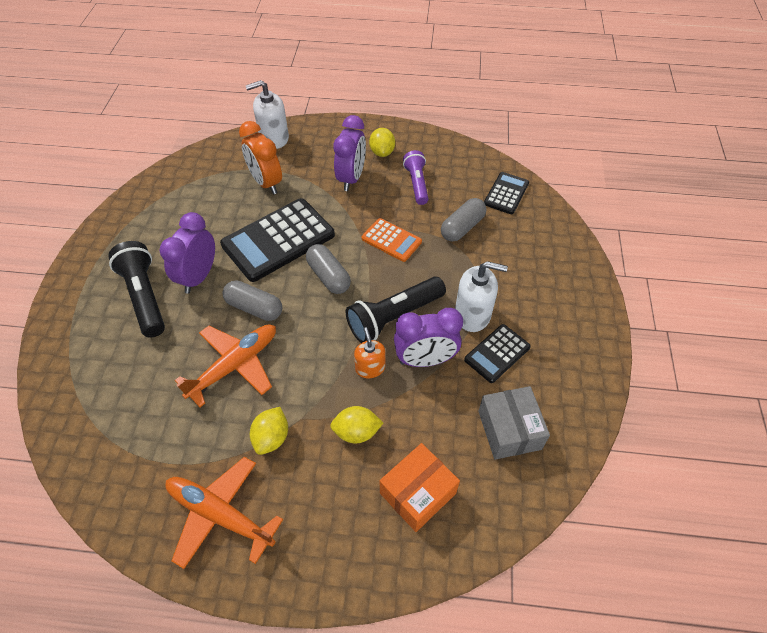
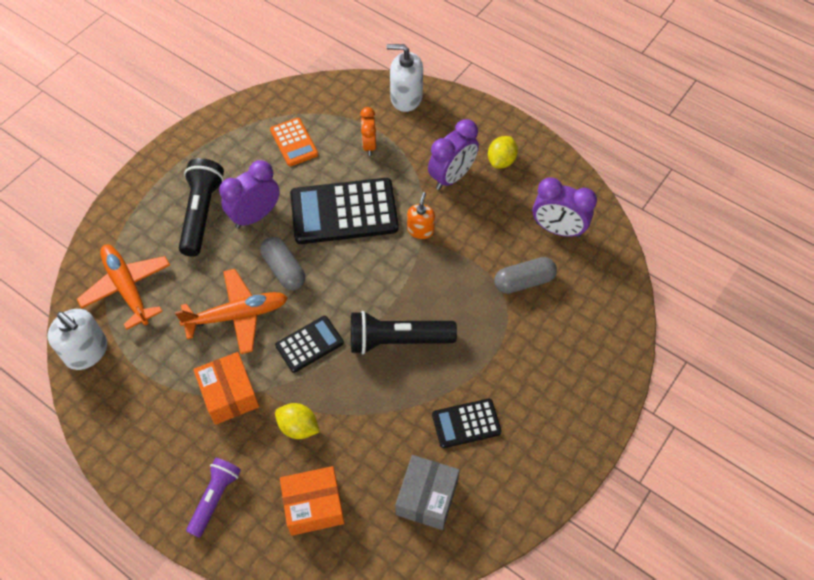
camera: 30 degrees right, 5 degrees up
orange plane [165,457,283,569] -> orange plane moved to [77,244,170,330]
orange clock [239,121,282,194] -> orange clock [360,107,376,156], size x0.64
yellow lemon [250,407,288,455] -> orange box [193,352,259,425]
grey capsule [306,244,351,294] -> none
orange soap dispenser [354,327,386,378] -> orange soap dispenser moved to [407,192,435,239]
orange calculator [362,218,422,262] -> orange calculator moved to [270,118,318,166]
purple clock [394,308,463,367] -> purple clock moved to [533,177,597,237]
purple flashlight [403,150,428,205] -> purple flashlight moved to [186,458,241,538]
white soap dispenser [455,261,508,332] -> white soap dispenser moved to [47,309,107,370]
black calculator [484,172,529,214] -> black calculator moved to [275,316,344,373]

